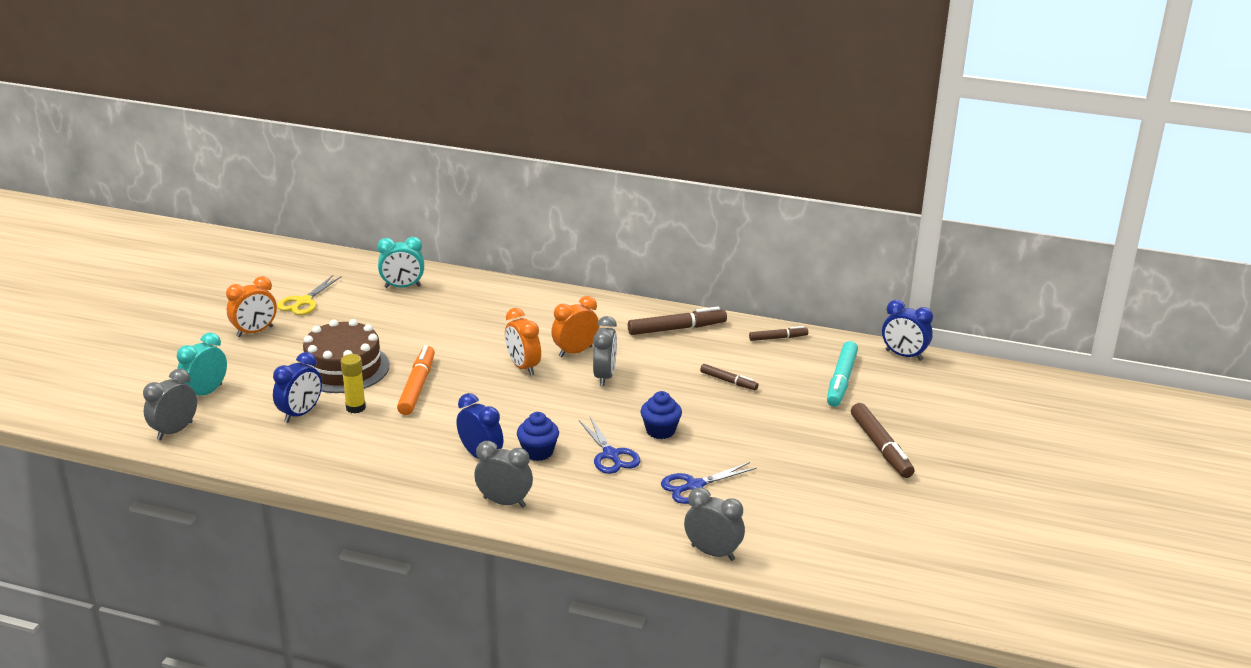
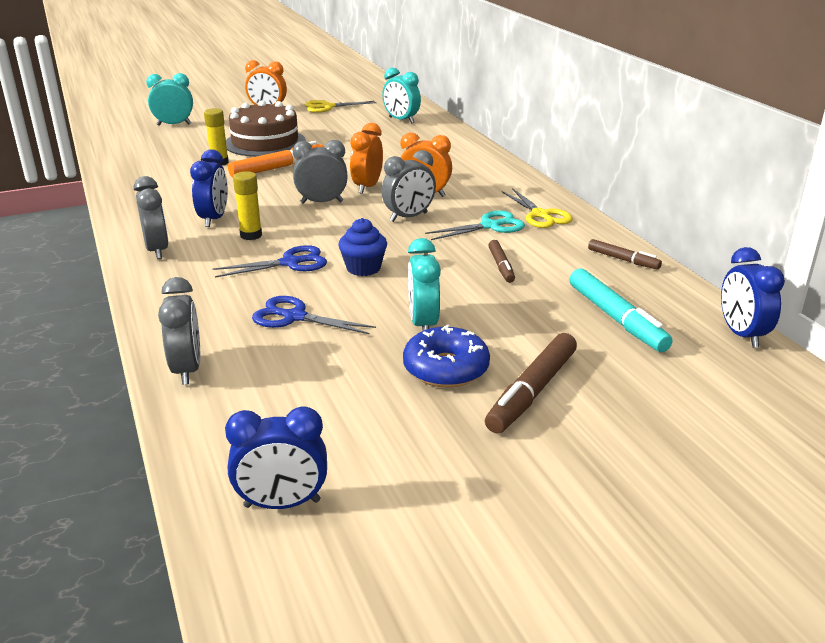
camera: 50 degrees right, 0 degrees up
grey clock [143,369,197,440] -> grey clock moved to [293,140,347,204]
blue clock [273,352,322,423] -> blue clock moved to [225,406,327,509]
blue cupcake [517,412,559,461] -> yellow glue stick [233,171,262,240]
blue scissors [579,417,640,474] -> blue scissors turned 135 degrees counterclockwise [213,245,327,278]
brown marker [628,307,727,335] -> yellow scissors [502,188,573,228]
turquoise marker [827,341,858,407] -> turquoise marker turned 90 degrees counterclockwise [569,269,673,352]
none -> blue donut [403,324,490,388]
none -> turquoise clock [408,238,441,331]
none -> turquoise scissors [425,210,525,240]

